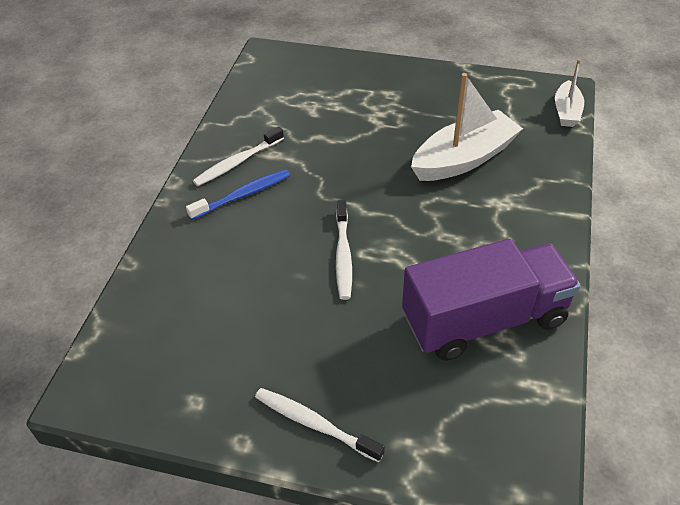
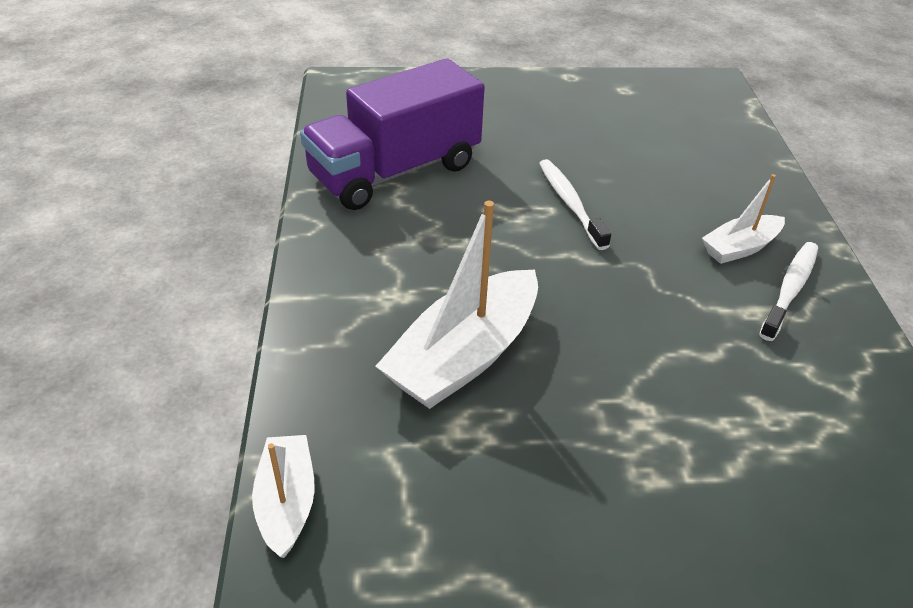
camera: 160 degrees right, 5 degrees down
blue toothbrush [186,169,290,220] -> white boat [702,174,785,264]
white toothbrush [255,388,385,462] -> none

